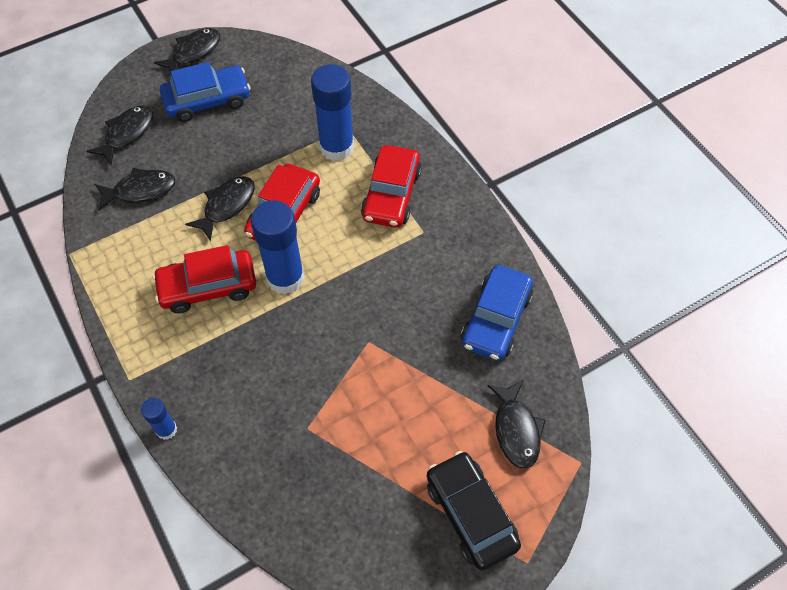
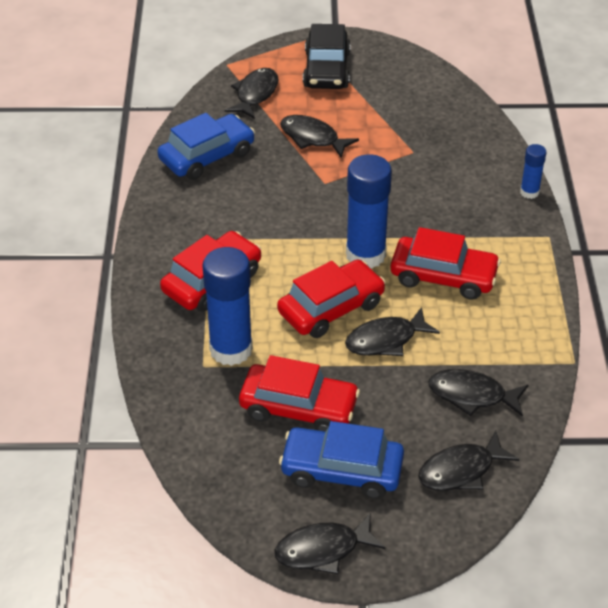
camera: 150 degrees left, 15 degrees down
none -> red car [239,355,360,432]
none -> black fish [280,115,359,158]

